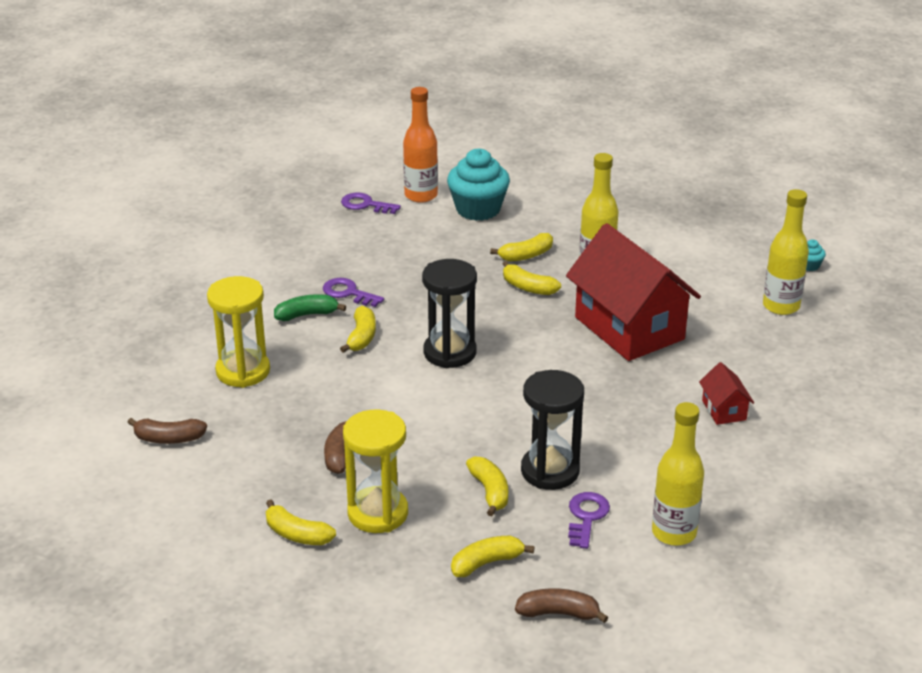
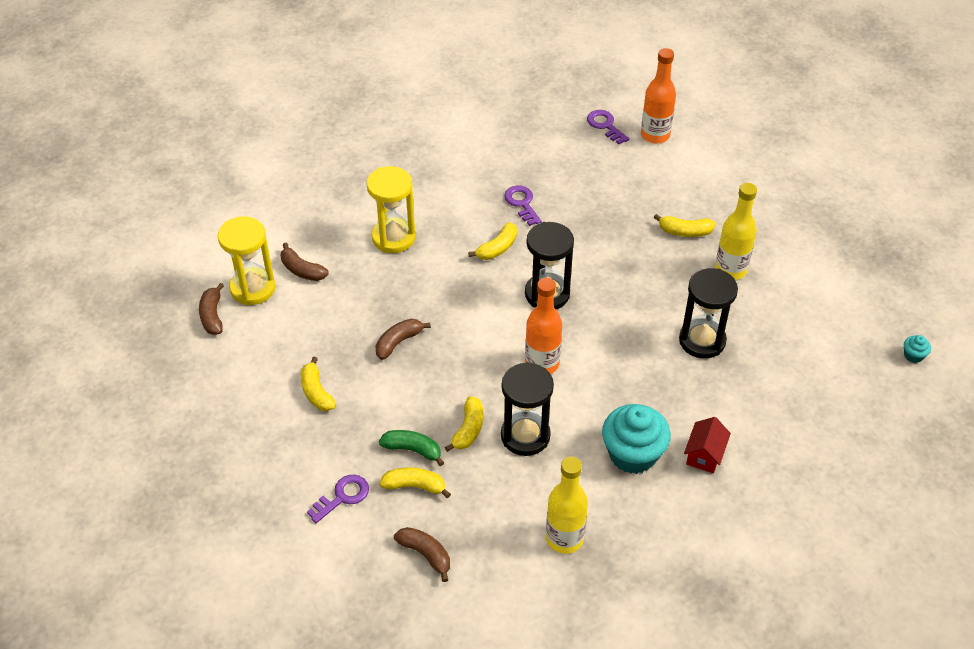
camera: 35 degrees right, 15 degrees up
green banana [274,294,346,321] -> green banana moved to [379,430,444,466]
yellow hourglass [343,409,408,533] -> yellow hourglass moved to [218,216,275,305]
turquoise cupcake [447,149,510,221] -> turquoise cupcake moved to [602,404,671,474]
yellow banana [503,261,561,295] -> none
red house [566,223,701,361] -> black hourglass [679,268,738,359]
purple key [568,492,610,549] -> purple key moved to [307,475,369,523]
yellow bottle [763,189,809,315] -> none
none -> brown banana [199,283,224,335]
none -> orange bottle [525,278,562,374]

